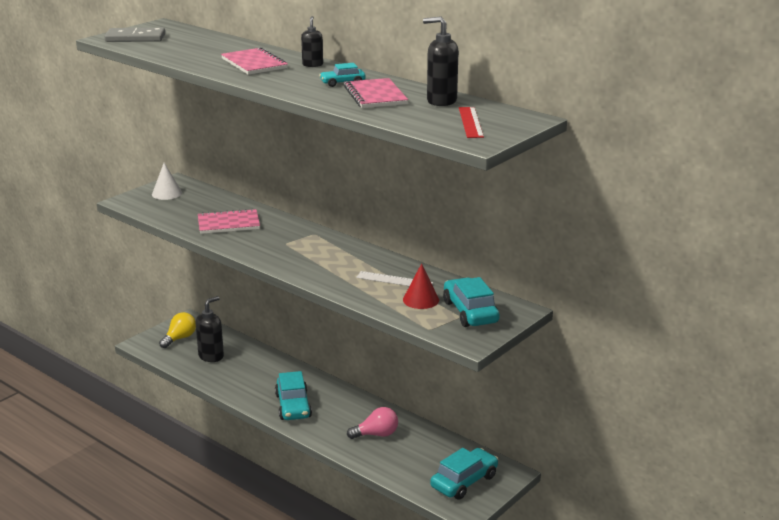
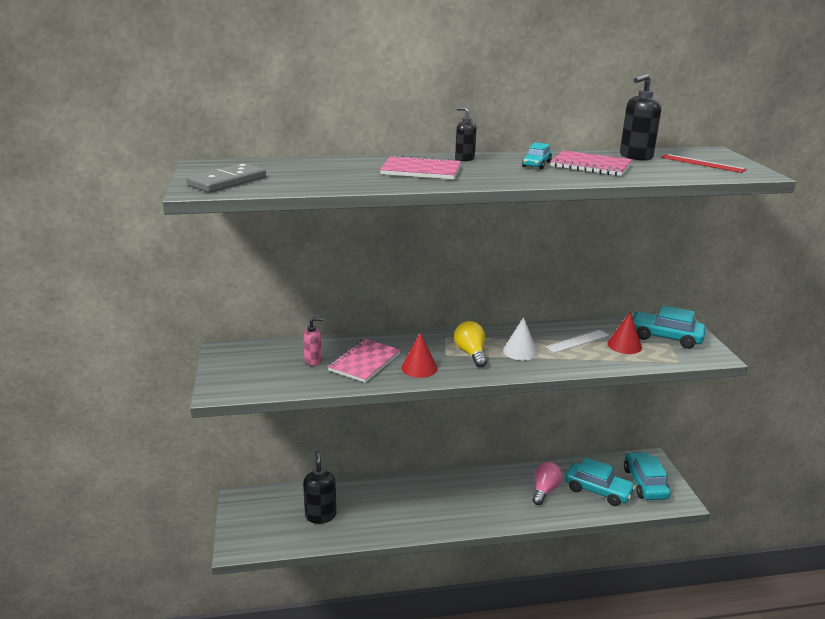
camera: 50 degrees left, 0 degrees up
white cone [152,163,182,200] -> white cone moved to [503,317,538,360]
yellow light bulb [159,312,196,348] -> yellow light bulb moved to [454,321,487,368]
turquoise car [275,371,312,420] -> turquoise car moved to [565,457,636,506]
none -> pink soap dispenser [303,318,323,366]
none -> red cone [401,332,437,378]

